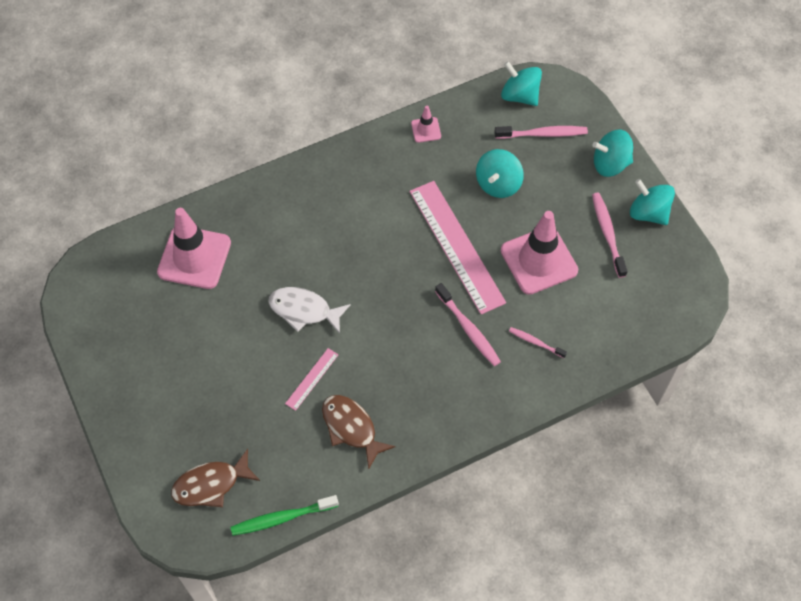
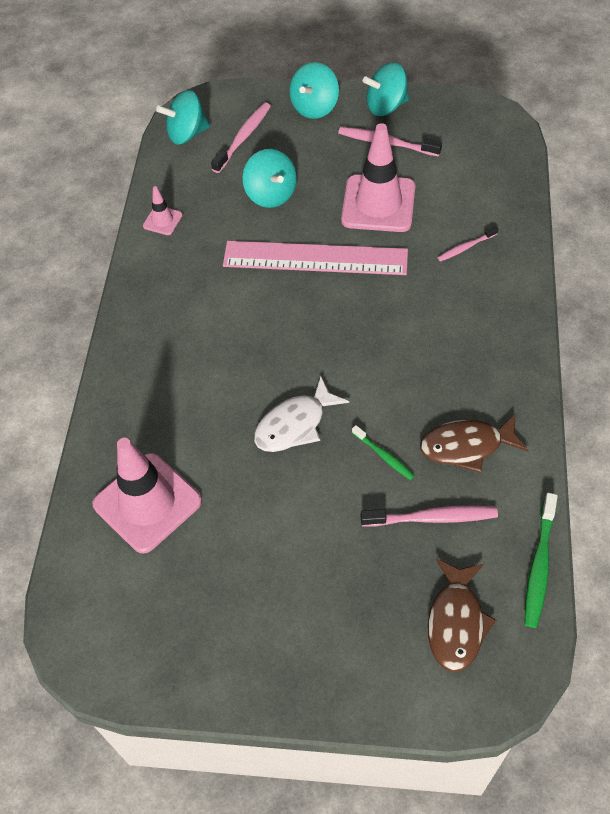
camera: 55 degrees left, 5 degrees down
pink ruler [285,348,339,411] -> green toothbrush [352,425,415,480]
pink toothbrush [435,283,501,366] -> pink toothbrush moved to [361,506,498,527]

